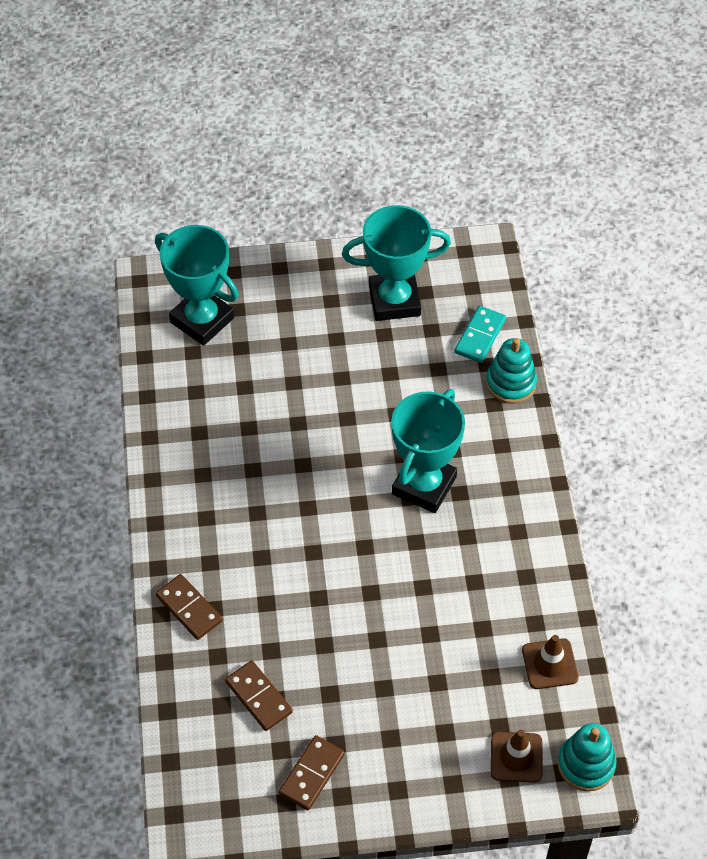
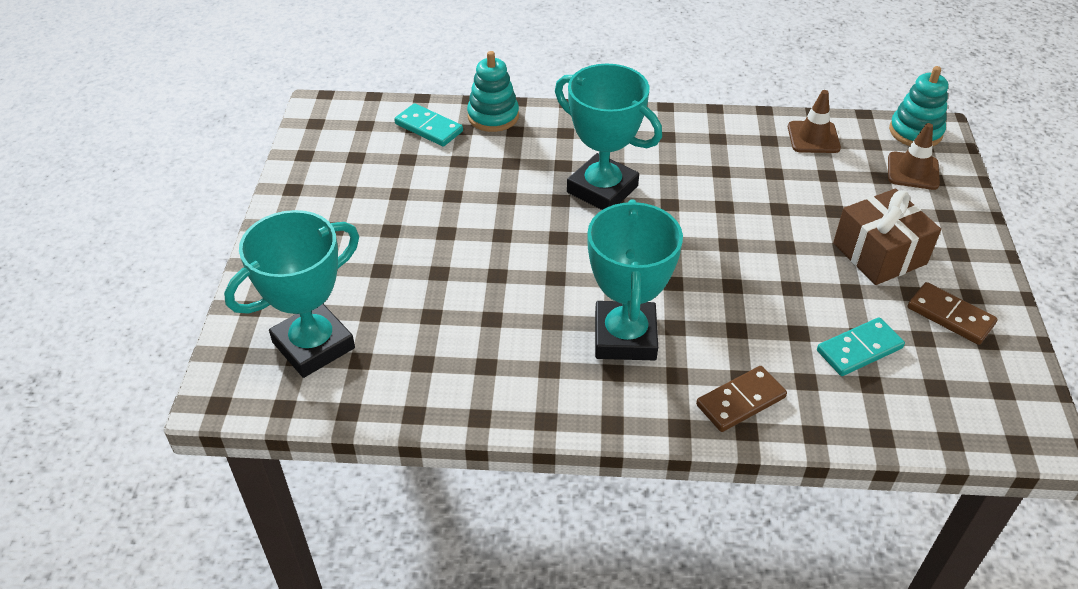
camera: 80 degrees left, 10 degrees down
brown domino [225,660,293,731] -> turquoise domino [817,317,905,376]
turquoise trophy [342,205,451,321] -> turquoise trophy moved to [587,199,683,360]
none -> brown gift [833,188,941,285]

